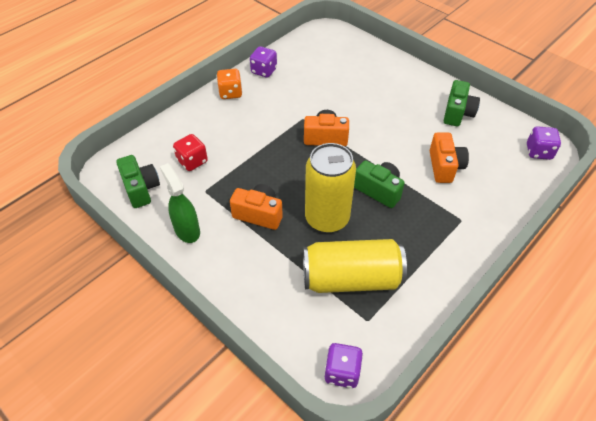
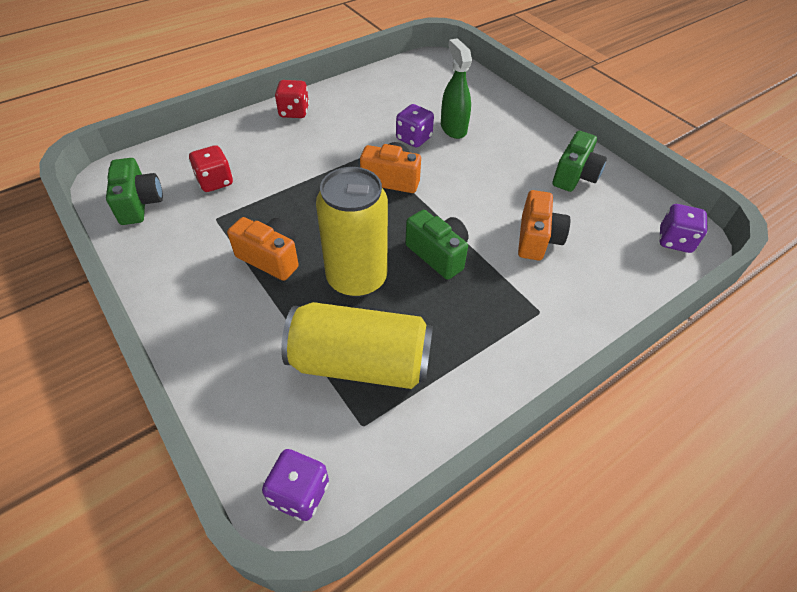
camera: 10 degrees right, 0 degrees up
green spray bottle [160,163,200,243] -> green spray bottle moved to [441,38,472,139]
orange dice [217,69,242,99] -> red dice [275,80,309,118]
purple dice [250,46,277,78] -> purple dice moved to [396,104,434,147]

